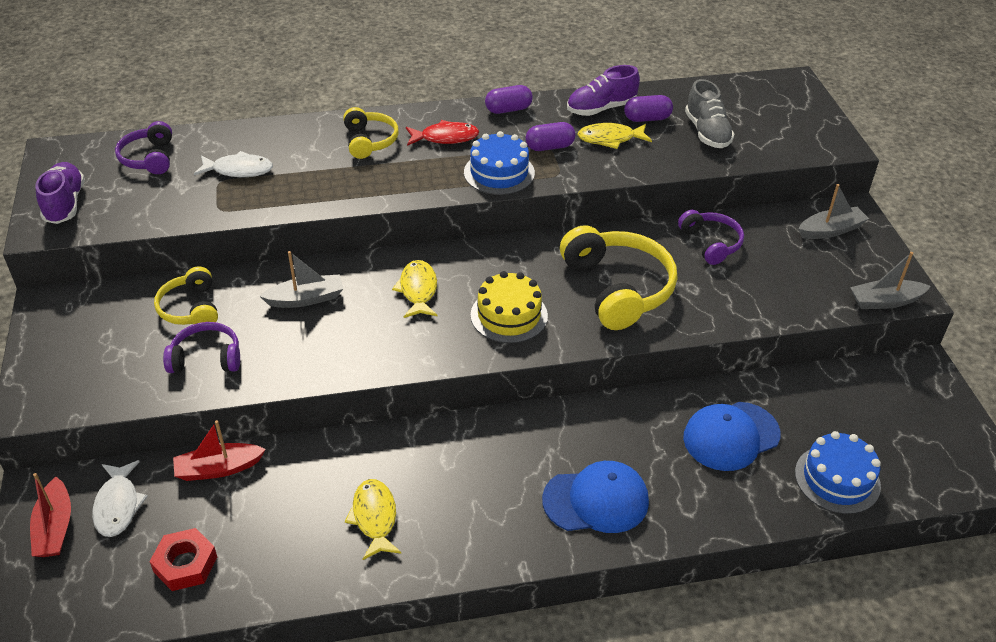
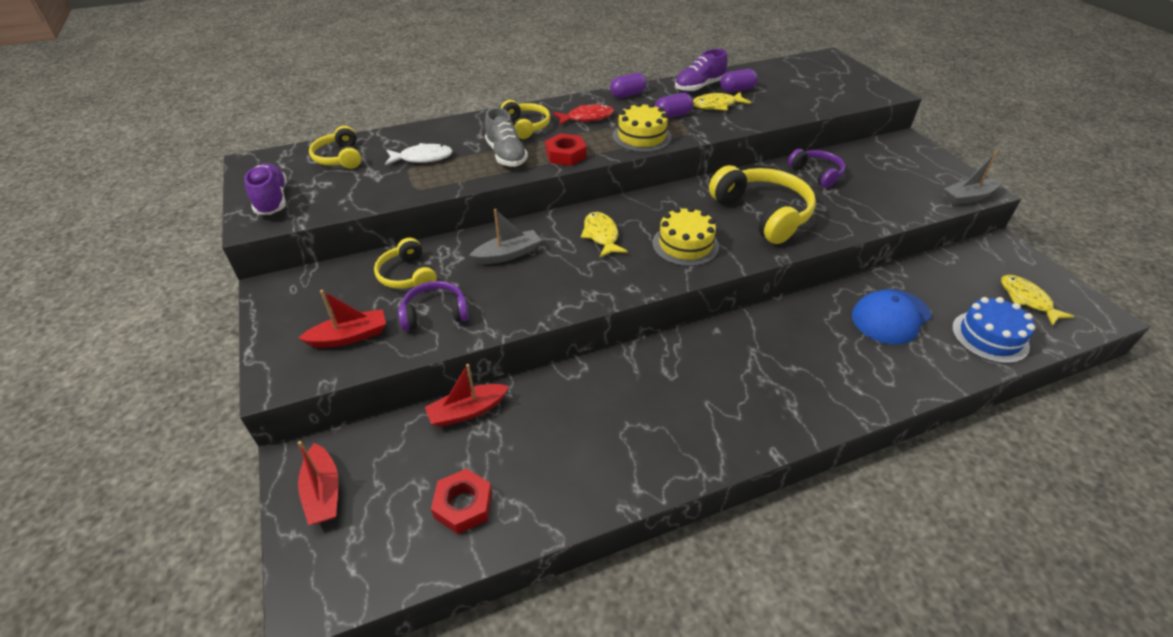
camera: 10 degrees left, 0 degrees up
white fish [92,460,148,537] -> none
purple headphones [115,121,172,174] -> yellow headphones [309,126,361,169]
yellow fish [345,479,401,560] -> yellow fish moved to [1001,275,1075,326]
blue cake [464,131,535,195] -> yellow cake [612,102,672,152]
blue cap [542,461,649,533] -> none
grey shoe [685,79,734,148] -> grey shoe moved to [485,108,528,166]
grey boat [798,184,869,239] -> none
none -> red boat [298,290,386,348]
none -> red nut [545,133,586,166]

